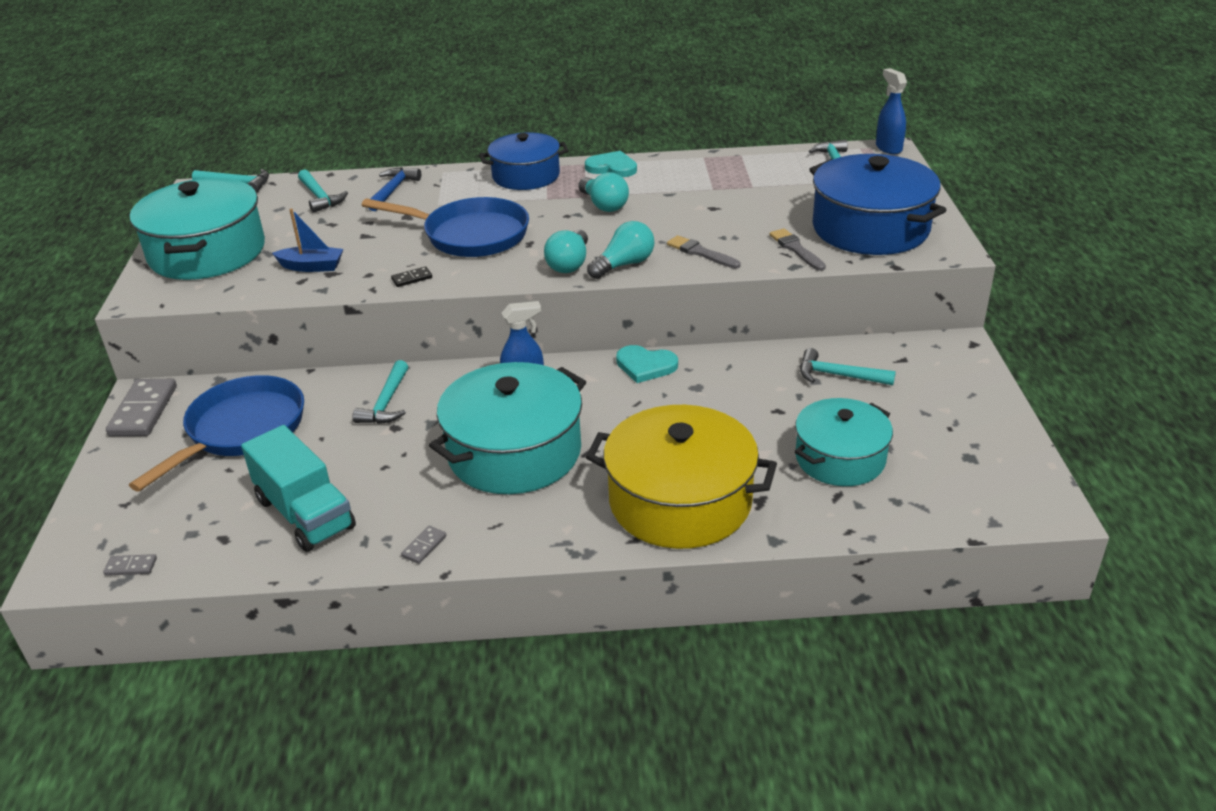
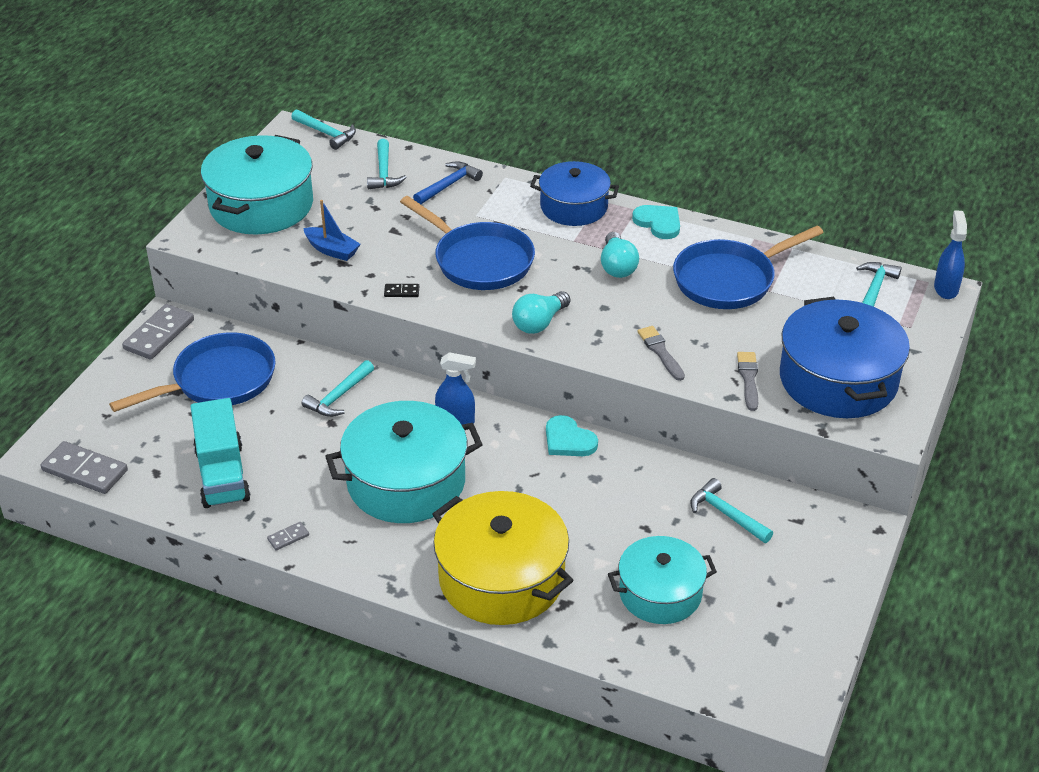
camera: 25 degrees right, 5 degrees up
grey domino [103,554,157,576] -> grey domino [41,441,128,494], size x2.16
turquoise light bulb [587,221,654,279] -> none
none -> blue pan [673,226,824,309]

